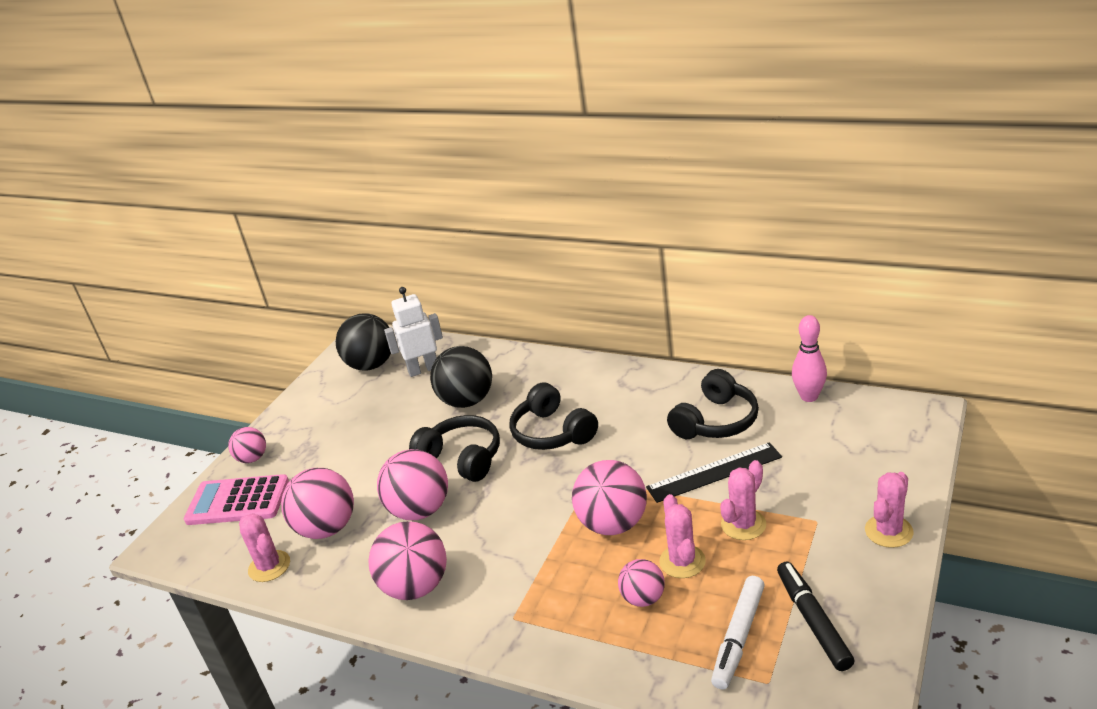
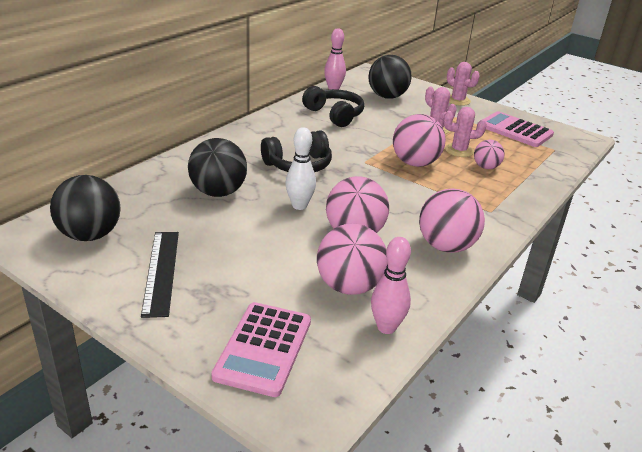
camera: 85 degrees left, 0 degrees up
pink ball [228,427,266,463] -> none
pink cactus [239,513,290,582] -> pink bowling pin [371,237,411,334]
white robot [384,287,443,377] -> none
black headphones [409,415,500,482] -> white bowling pin [286,127,316,210]
black ruler [646,442,782,503] -> black ruler moved to [141,232,179,318]
white marker [711,576,765,690] -> none
black marker [777,562,855,671] -> pink calculator [483,111,554,147]
none -> black ball [368,55,412,99]

